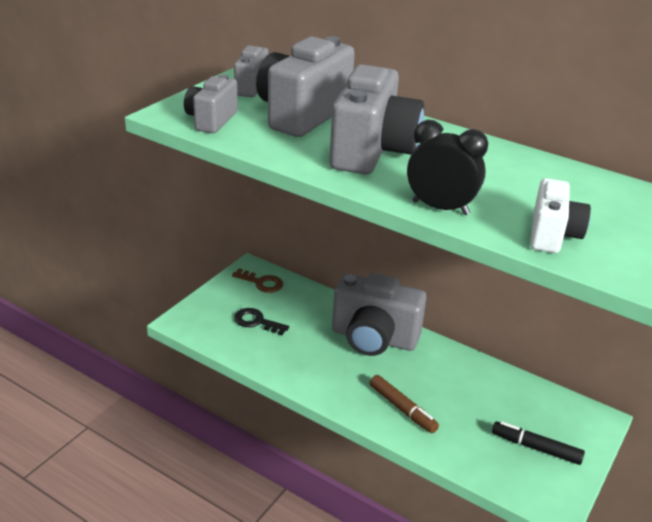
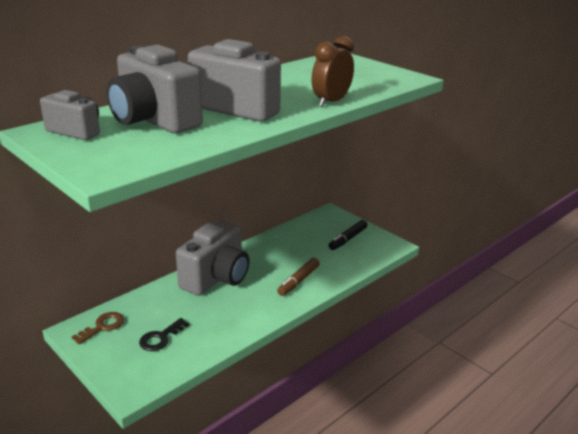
camera: 75 degrees left, 5 degrees down
grey camera [184,74,238,133] -> none
brown marker [370,375,439,433] -> brown marker turned 150 degrees clockwise [277,258,320,296]
black clock [407,120,488,215] -> brown clock [312,36,354,107]
white camera [530,178,591,253] -> none

